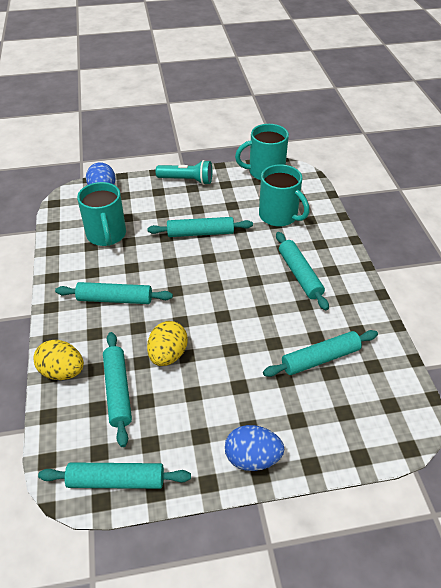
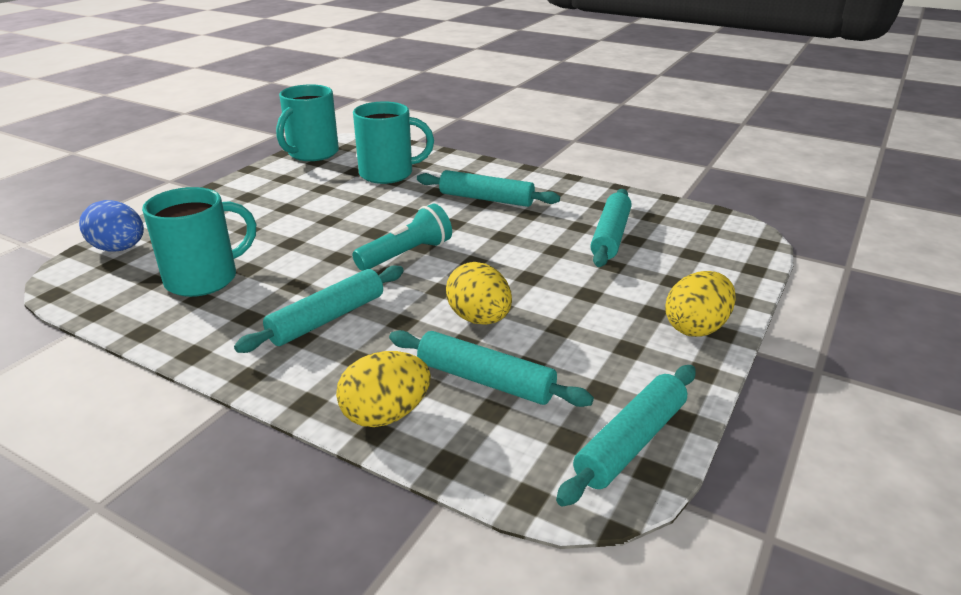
camera: 50 degrees left, 15 degrees down
turquoise mug [77,182,126,246] -> turquoise mug turned 60 degrees counterclockwise [142,187,256,297]
turquoise rolling pin [147,217,253,237] -> none
turquoise flashlight [156,160,212,185] -> turquoise flashlight moved to [353,204,452,271]
blue egg [225,425,284,471] -> yellow egg [665,271,736,337]

